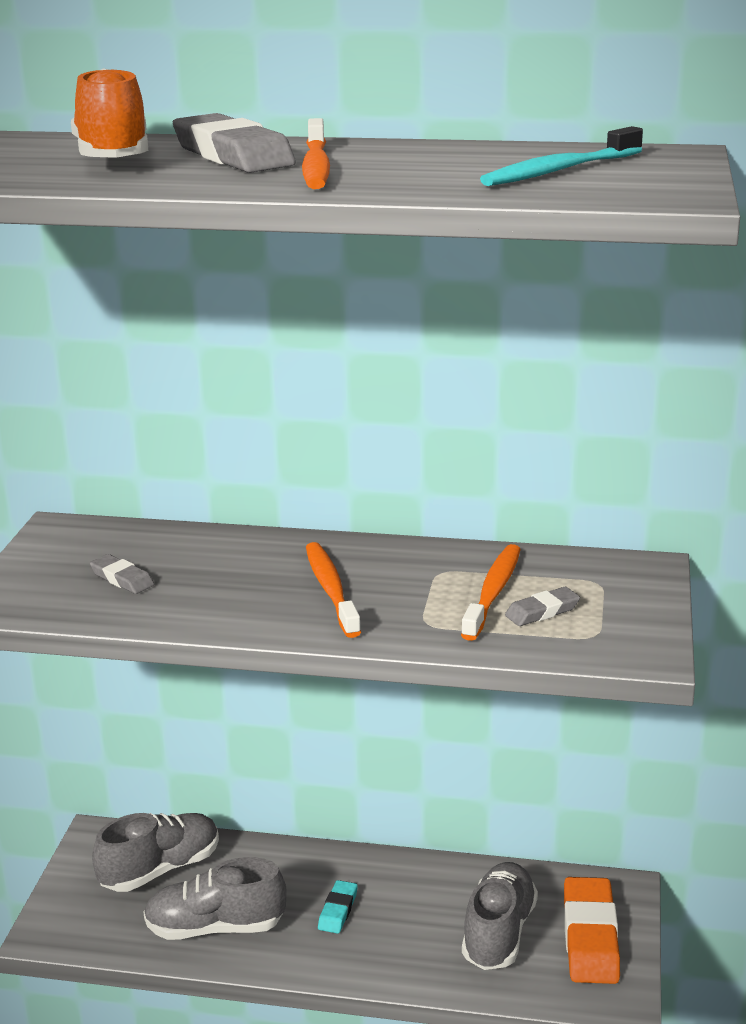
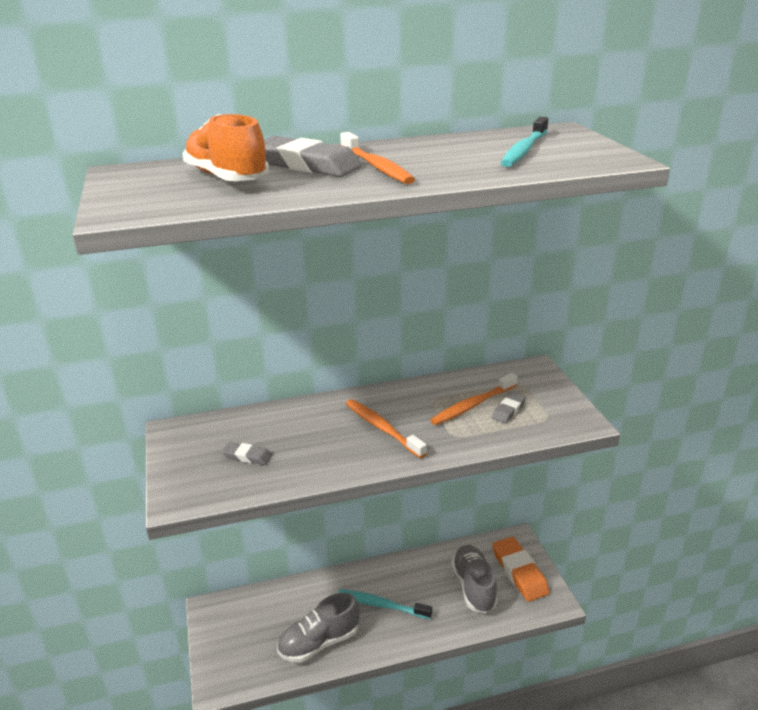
camera: 25 degrees left, 5 degrees up
grey shoe [92,813,219,892] -> none
turquoise eraser [318,880,358,934] -> turquoise toothbrush [338,589,432,619]
orange toothbrush [461,544,521,641] -> orange toothbrush turned 120 degrees counterclockwise [430,373,518,425]

